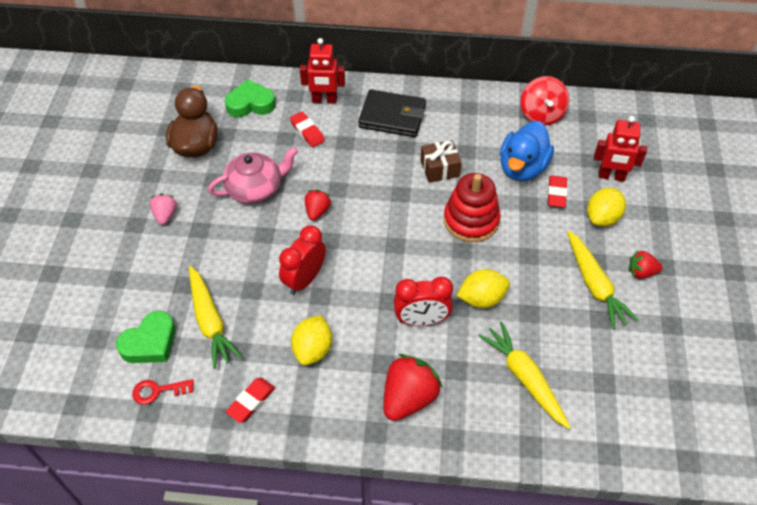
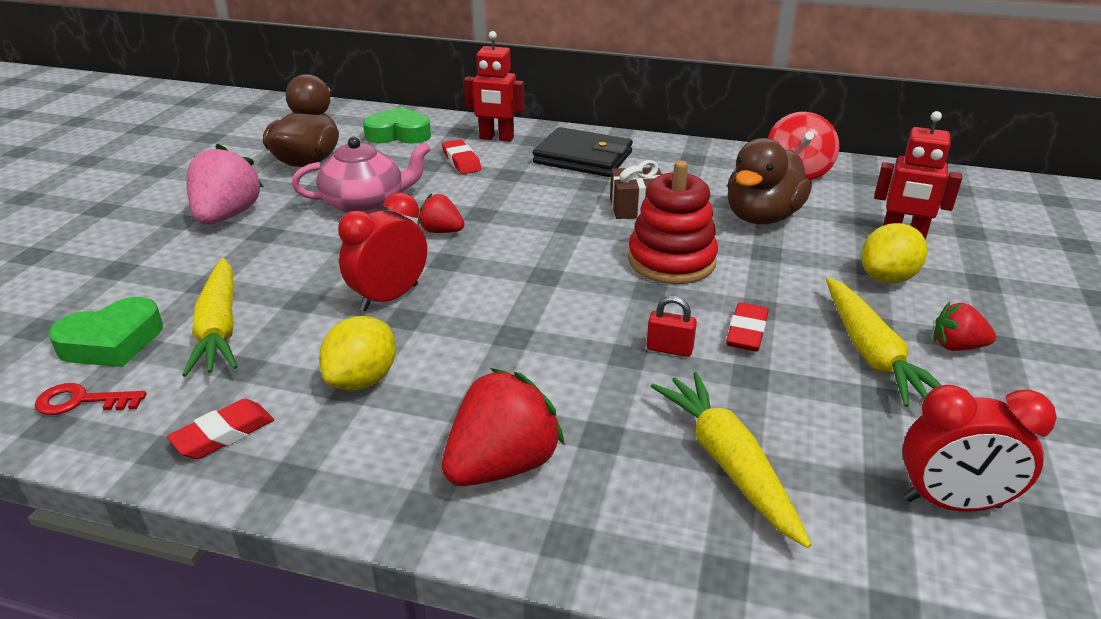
camera: 10 degrees right, 20 degrees down
pink strawberry [149,194,177,225] -> pink strawberry [186,144,264,225], size x1.81
red strawberry [305,190,331,221] -> red strawberry turned 90 degrees counterclockwise [418,193,464,233]
red clock [394,277,453,326] -> red clock moved to [902,385,1057,511]
yellow lemon [457,269,510,308] -> red padlock [646,296,697,357]
blue duck [500,121,554,181] -> brown duck [727,138,812,225]
red eraser [548,175,567,208] -> red eraser moved to [726,302,768,351]

